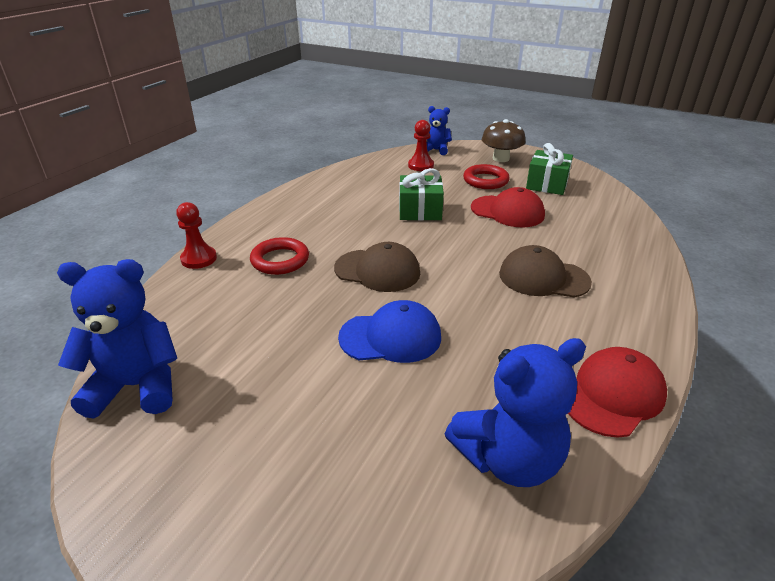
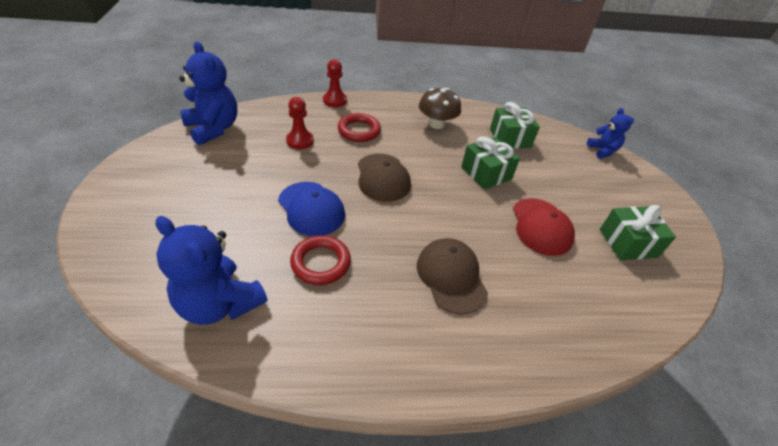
camera: 55 degrees right, 10 degrees up
red pawn [408,120,434,171] -> red pawn moved to [286,97,314,149]
red ring [463,164,510,189] -> red ring moved to [290,235,351,285]
brown mushroom [482,119,526,162] -> brown mushroom moved to [419,88,461,129]
red cap [568,347,667,438] -> none
none -> green gift [490,102,540,149]

